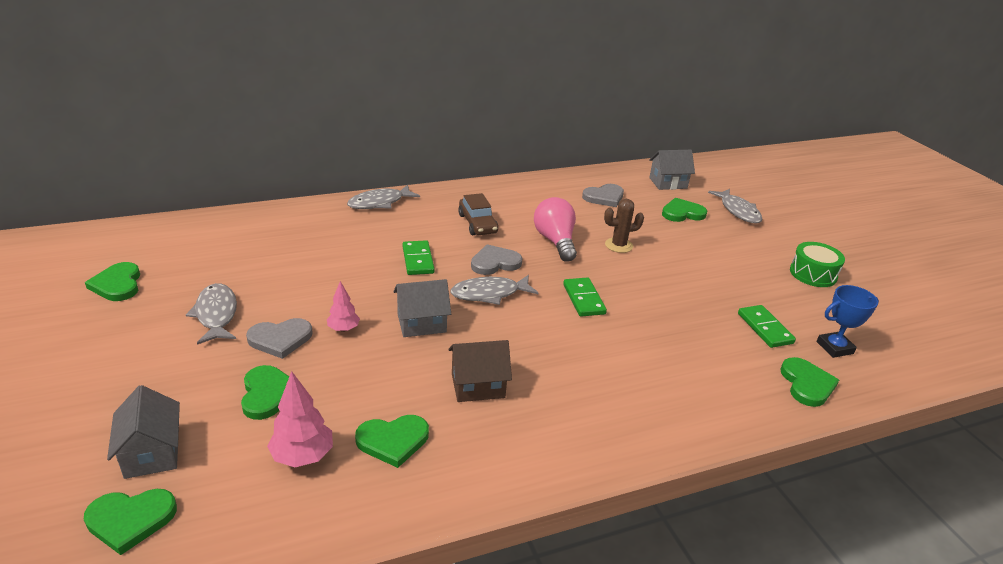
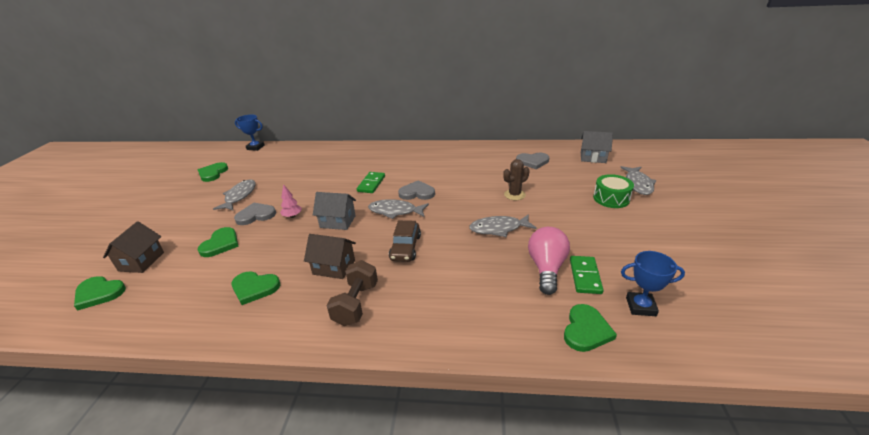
camera: 30 degrees right, 0 degrees up
grey house [107,385,180,479] -> brown house [103,221,164,273]
grey heart [246,318,313,359] -> grey heart turned 150 degrees clockwise [234,203,276,225]
pink tree [267,371,333,467] -> none
grey fish [347,185,420,209] -> grey fish moved to [469,214,537,237]
brown car [458,193,498,235] -> brown car moved to [389,220,421,262]
pink light bulb [534,197,577,262] -> pink light bulb moved to [528,227,570,295]
green domino [563,278,607,317] -> none
brown cactus [604,199,644,253] -> brown cactus turned 45 degrees counterclockwise [503,159,529,200]
green heart [662,198,707,222] -> none
green drum [790,242,845,287] -> green drum moved to [593,174,634,208]
none -> blue trophy [235,115,265,151]
none -> brown dumbbell [327,260,378,326]

